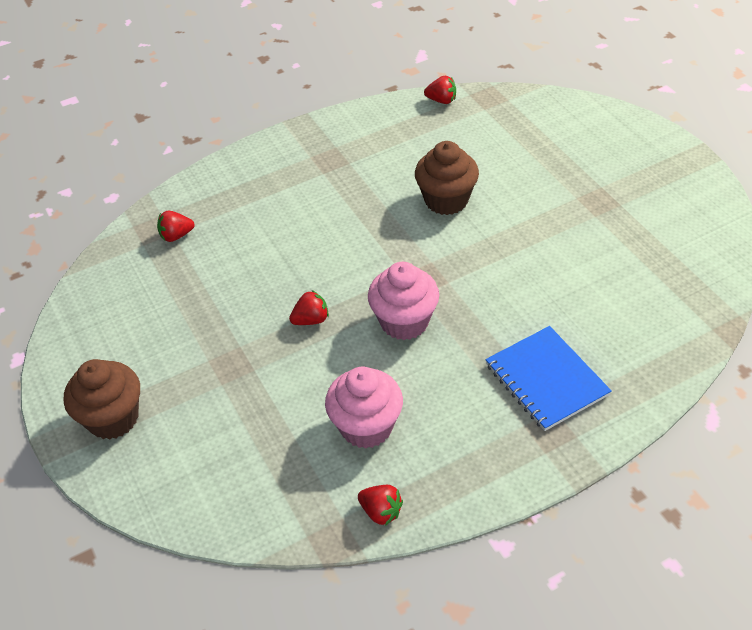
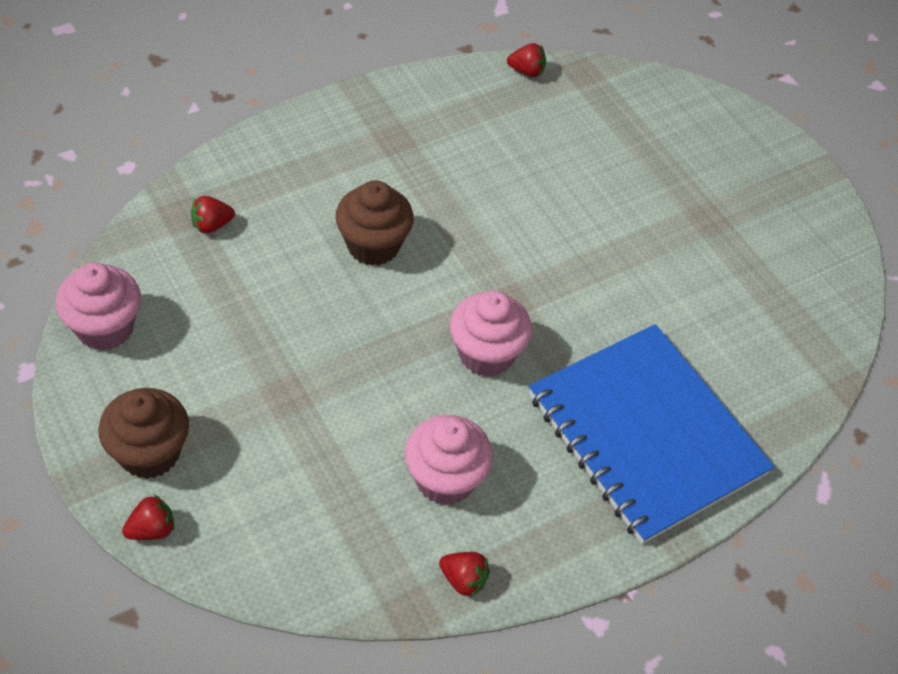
camera: 10 degrees left, 5 degrees up
red strawberry [289,290,329,325] -> red strawberry moved to [122,495,175,540]
brown cupcake [415,141,479,215] -> brown cupcake moved to [336,180,414,266]
blue notebook [485,326,612,431] -> blue notebook [529,324,775,544], size x1.76
none -> pink cupcake [56,262,141,350]

